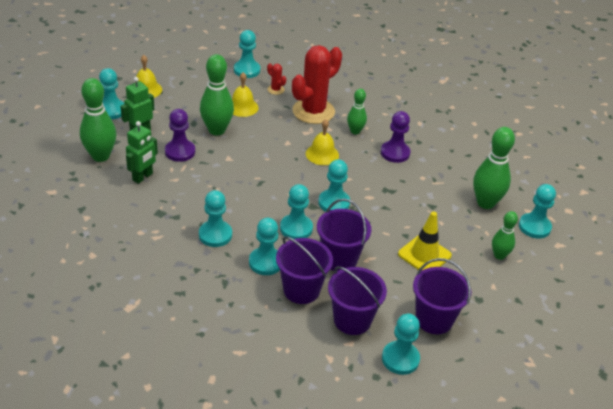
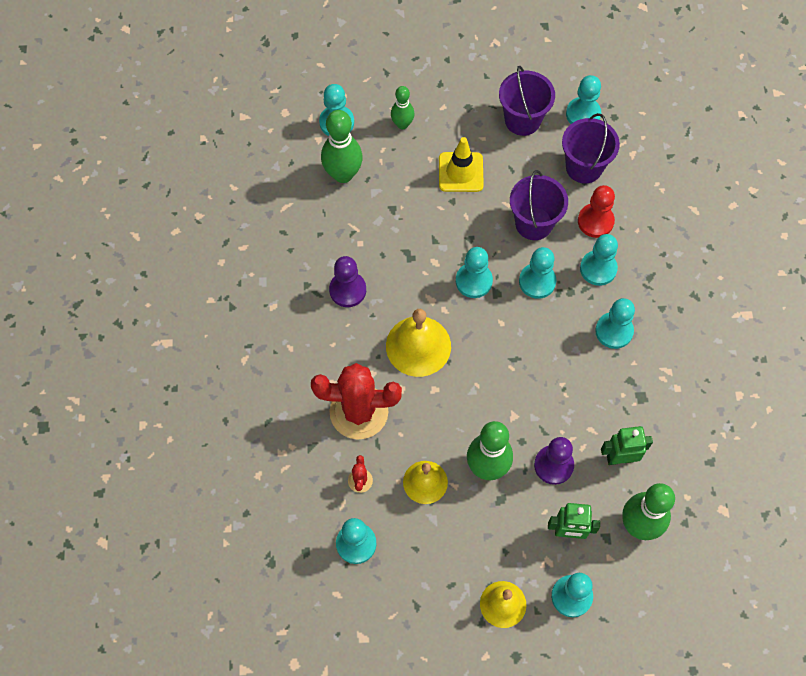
camera: 130 degrees left, 25 degrees up
purple bucket [276,236,333,304] -> red pawn [578,185,615,238]
yellow bell [306,119,339,165] -> yellow bell [386,309,451,377], size x1.53
green bowling pin [347,89,367,135] -> none

